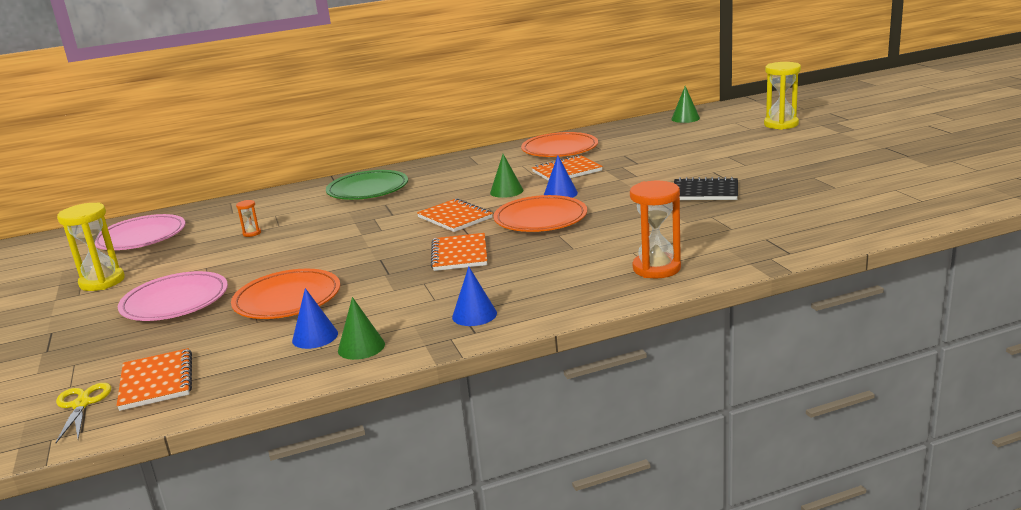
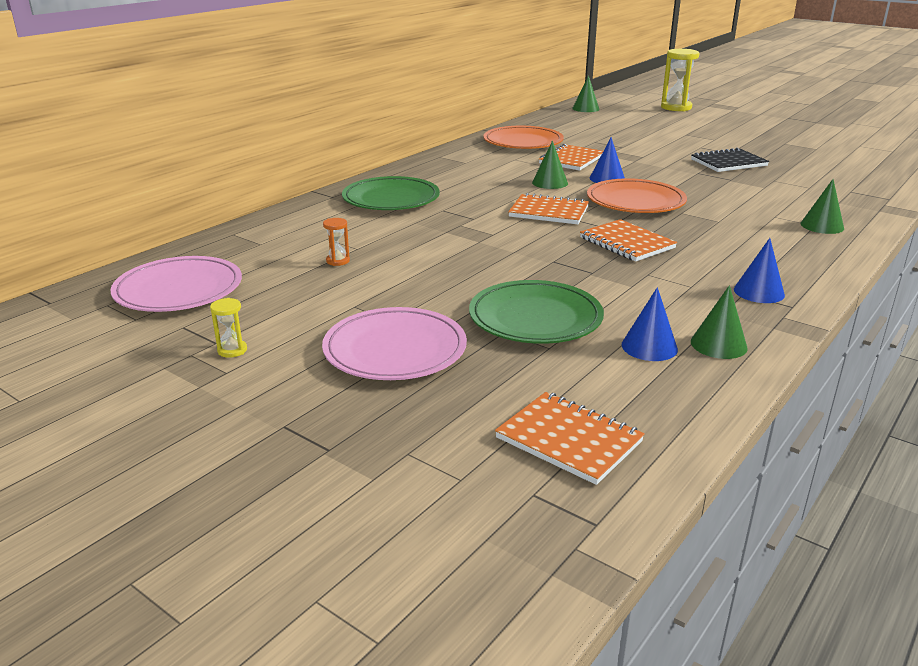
camera: 35 degrees left, 5 degrees up
yellow scissors [56,383,111,443] -> none
yellow hourglass [57,202,125,291] -> yellow hourglass [210,298,247,358], size x0.46
orange plate [231,269,340,319] -> green plate [469,280,604,344]
orange hourglass [630,181,681,278] -> green cone [800,179,844,234]

